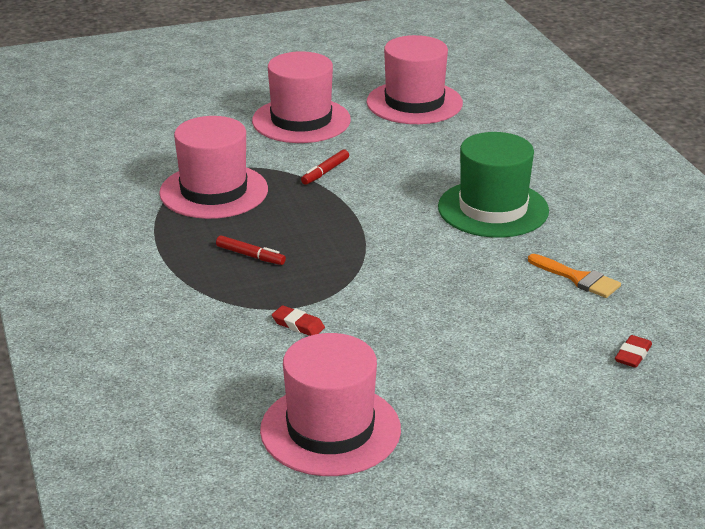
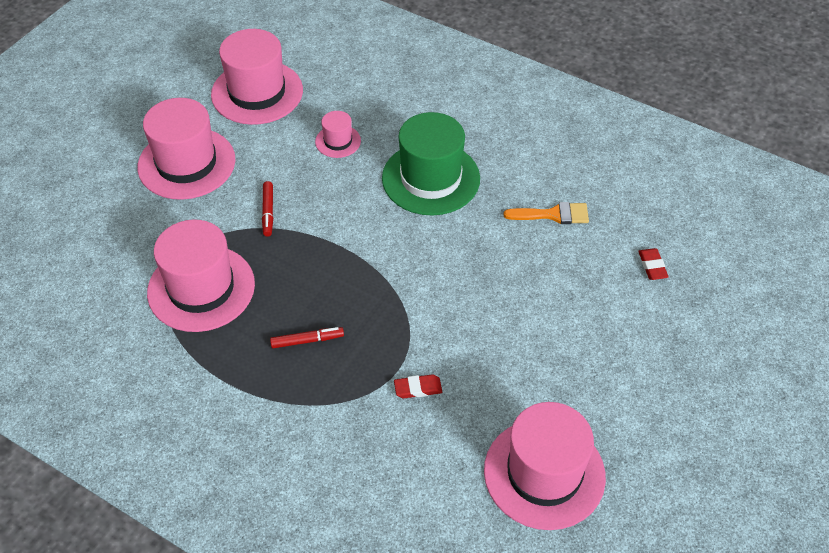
camera: 40 degrees left, 20 degrees up
none -> pink hat [315,111,361,158]

